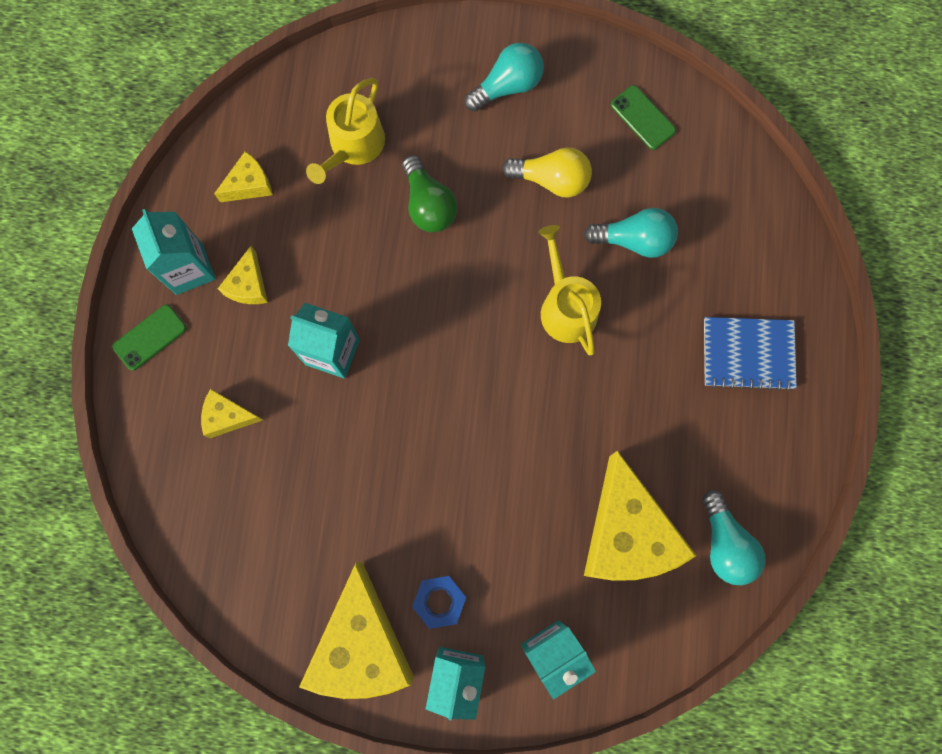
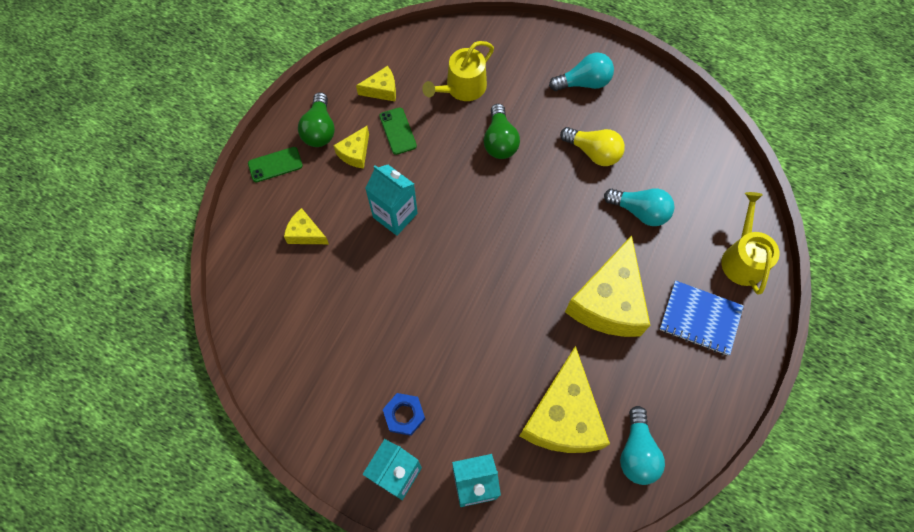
camera: 20 degrees right, 10 degrees down
turquoise carton [132,209,216,295] -> green light bulb [298,92,335,147]
yellow cheese [299,562,414,699] -> yellow cheese moved to [565,235,650,337]
yellow watering can [538,225,601,355] -> yellow watering can moved to [721,192,780,295]
green phone [611,85,676,150] -> green phone moved to [379,107,417,155]

